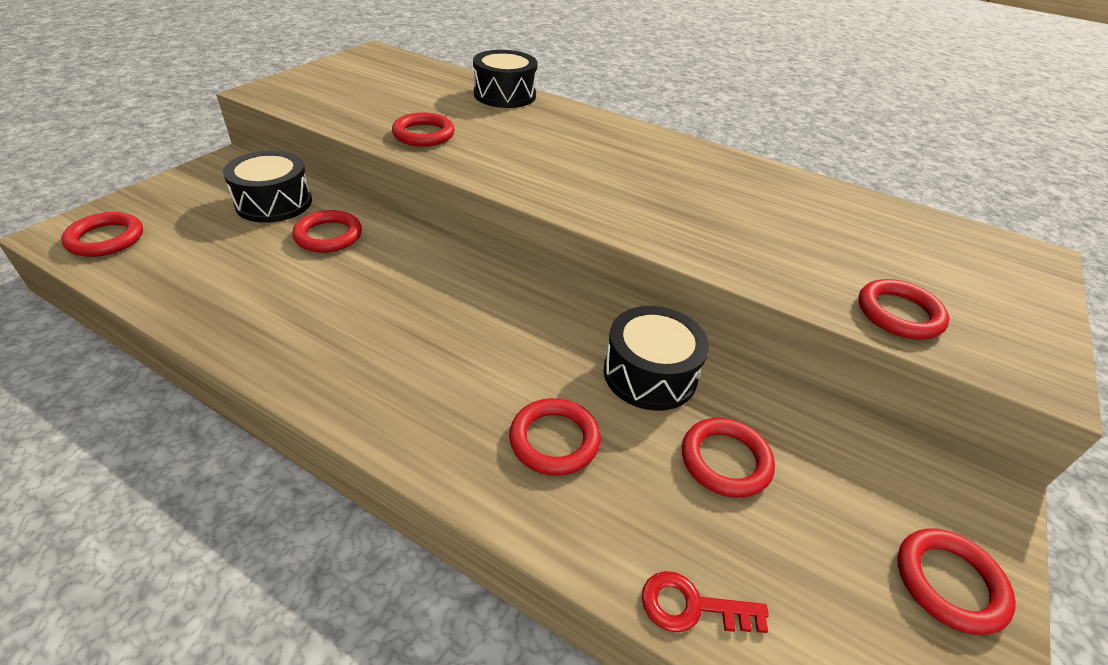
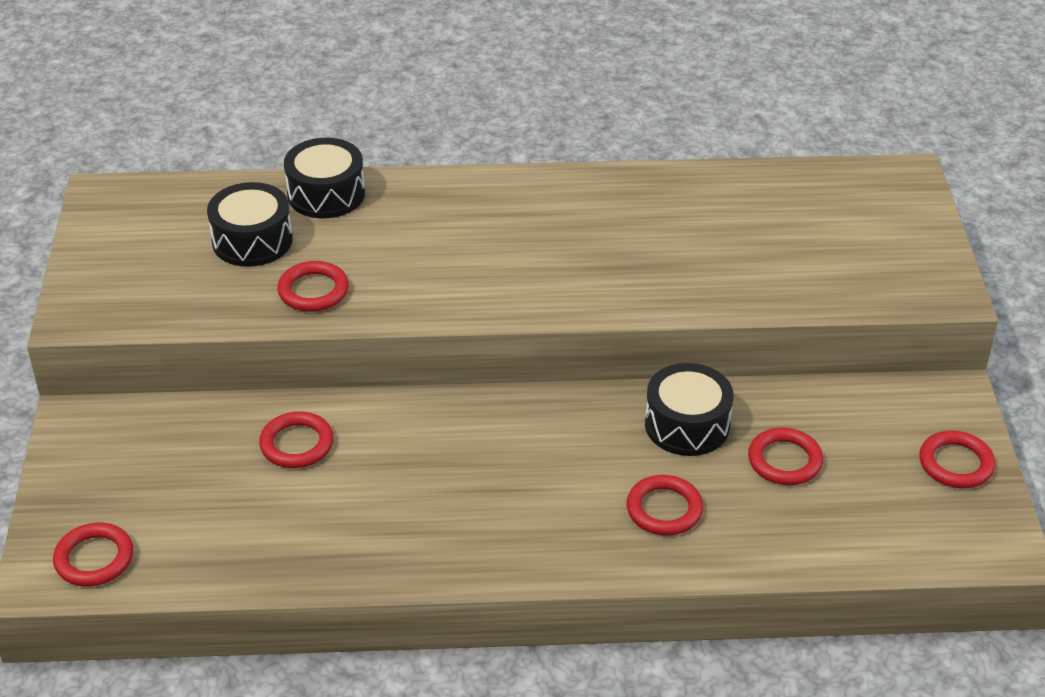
camera: 30 degrees left, 0 degrees up
black drum [223,150,312,223] -> black drum moved to [207,182,293,267]
red key [642,571,769,633] -> none
red ring [858,279,949,340] -> none

